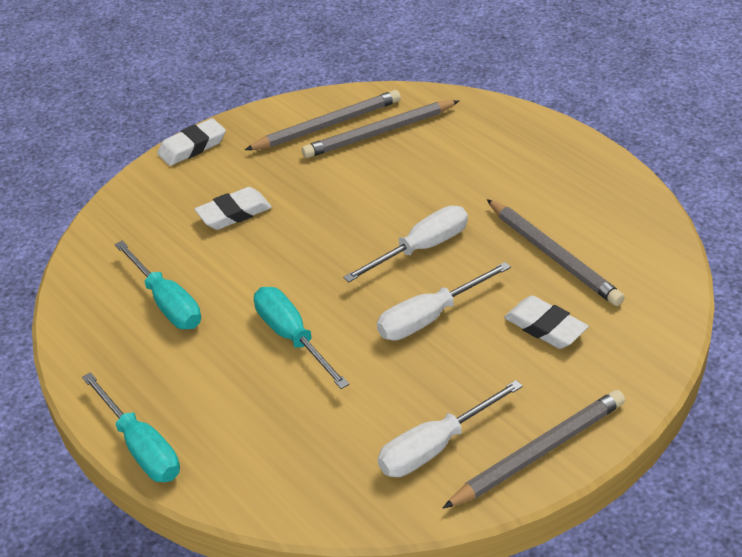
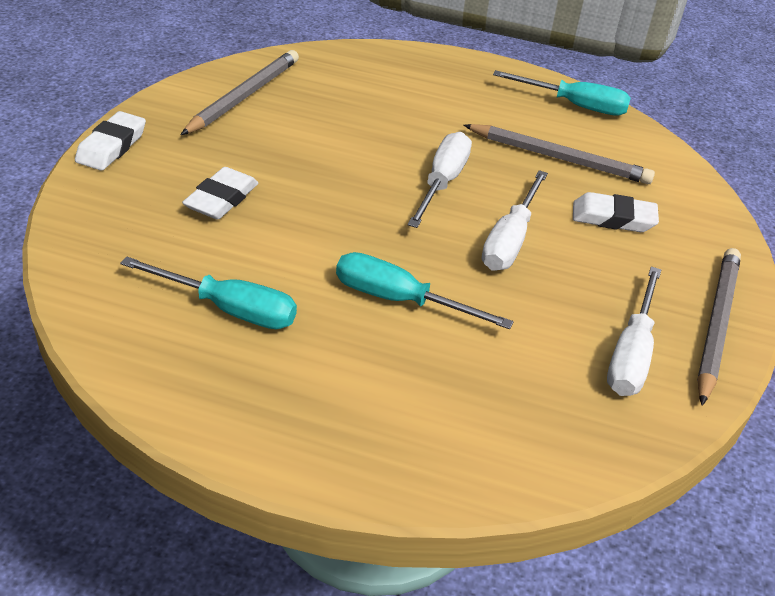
camera: 40 degrees left, 0 degrees up
turquoise screwdriver [82,372,180,482] -> turquoise screwdriver moved to [493,70,631,116]
grey pencil [302,100,459,158] -> none

